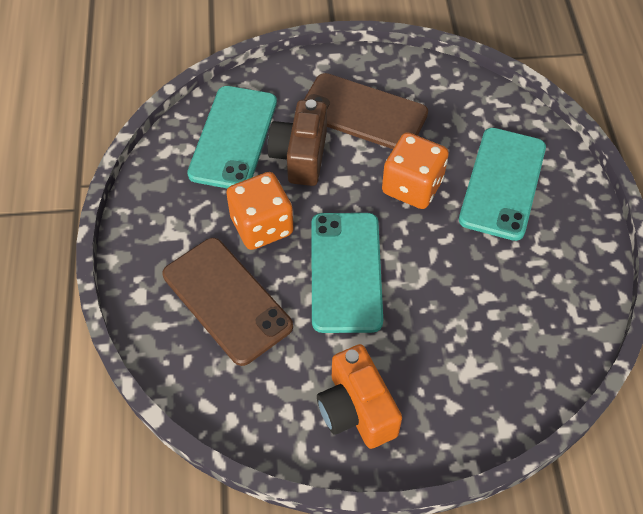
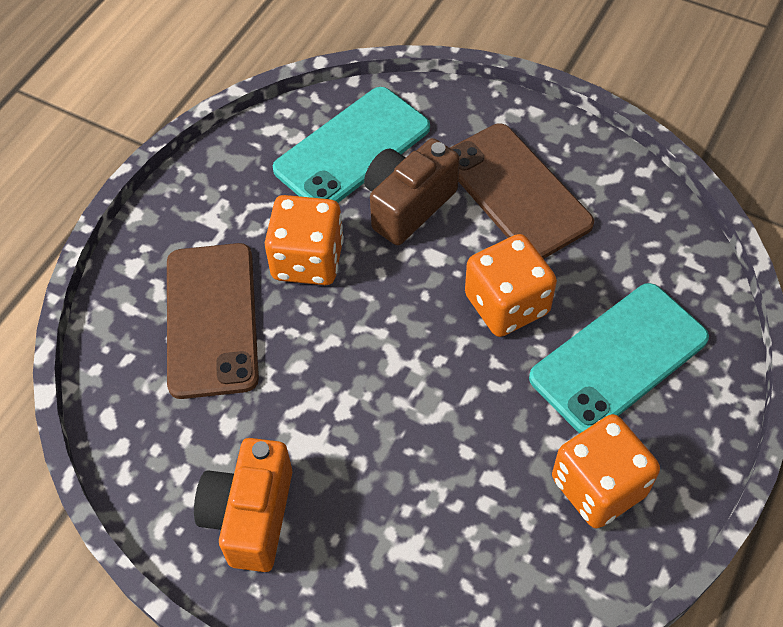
camera: 35 degrees right, 0 degrees up
turquoise phone [311,213,383,333] -> none
none -> orange dice [552,414,660,528]

